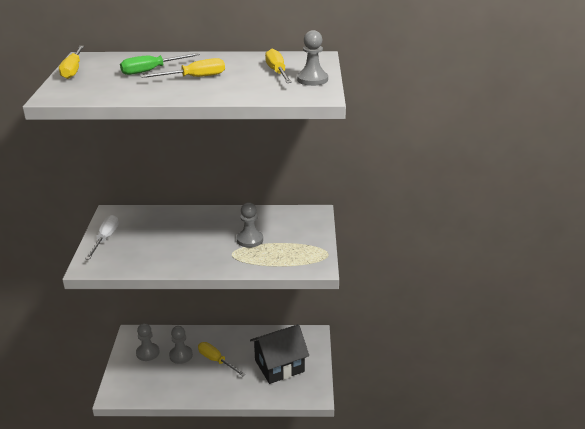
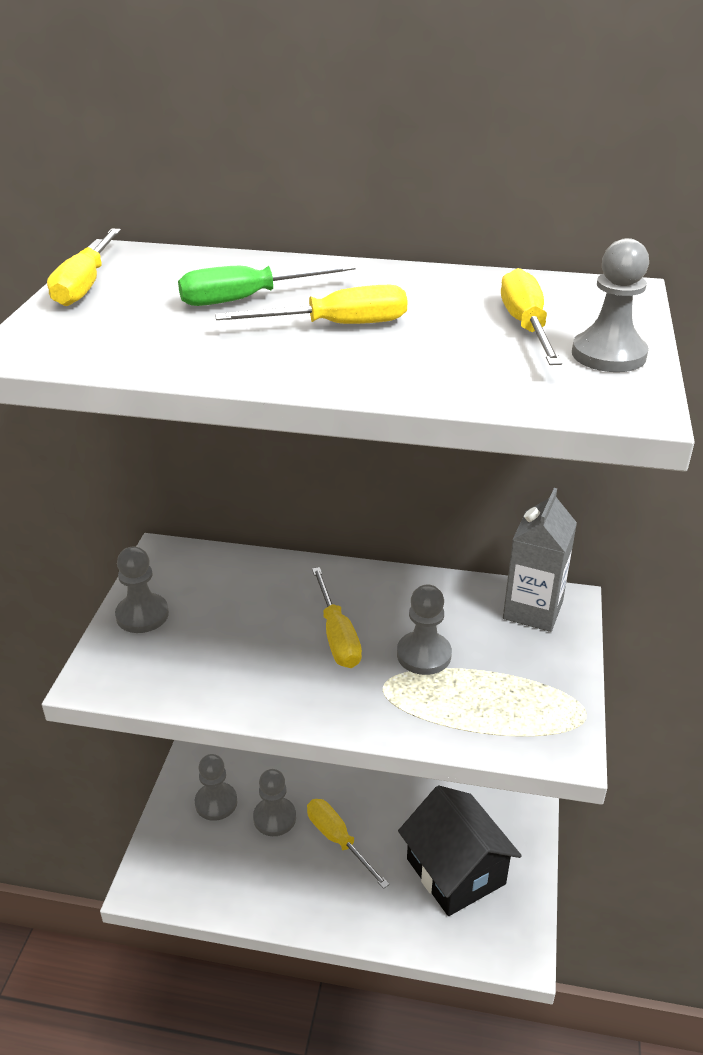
camera: 10 degrees right, 5 degrees up
white screwdriver [85,215,119,260] -> grey pawn [115,546,169,633]
black house [250,324,309,384] -> black house turned 75 degrees clockwise [398,786,522,916]
none -> yellow screwdriver [312,567,362,668]
none -> grey carton [503,488,577,632]

